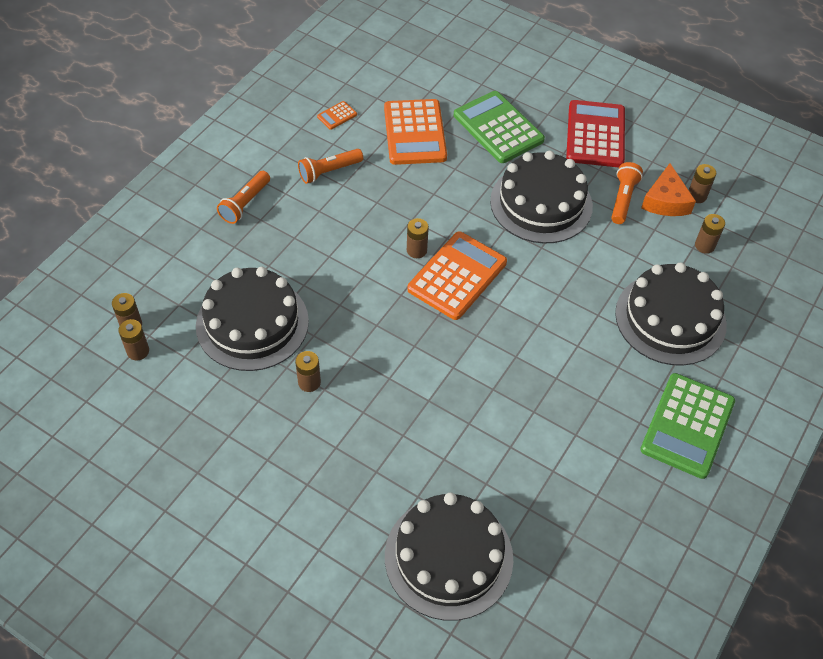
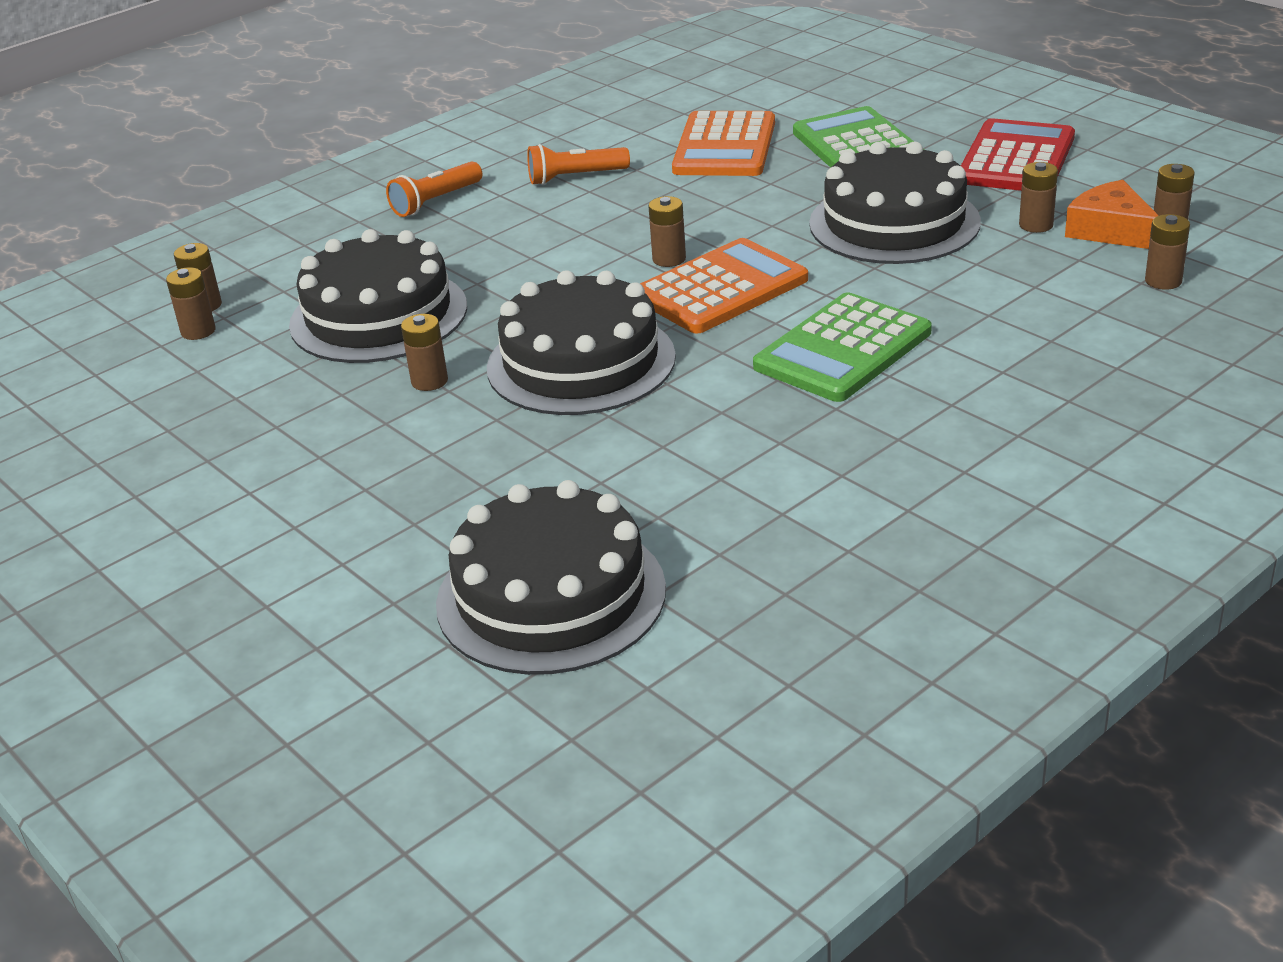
camera: 20 degrees right, 20 degrees down
orange calculator [317,101,357,130] -> none
orange flashlight [611,162,643,224] -> brown battery [1019,162,1058,233]
black cake [615,262,727,366] -> black cake moved to [487,270,676,415]
green calculator [640,373,735,479] -> green calculator moved to [753,292,932,402]
orange cheese [641,163,696,216] -> orange cheese turned 120 degrees clockwise [1065,180,1159,249]

